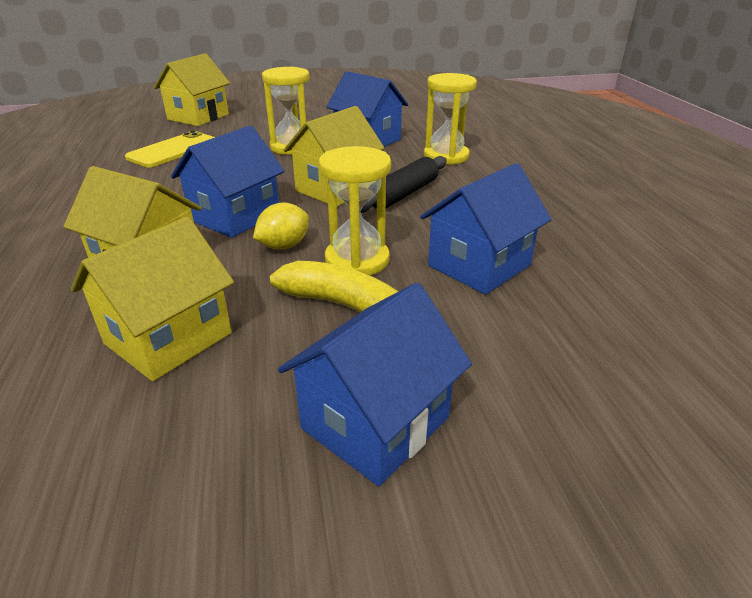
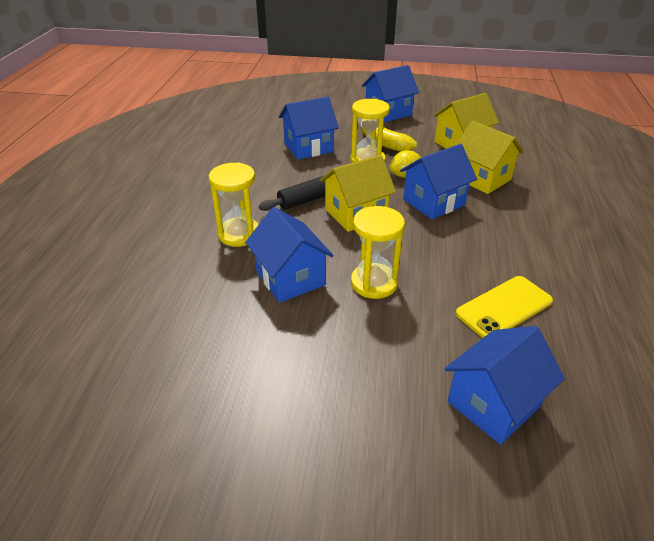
camera: 160 degrees left, 5 degrees up
yellow house [154,53,230,126] -> blue house [445,326,565,445]

